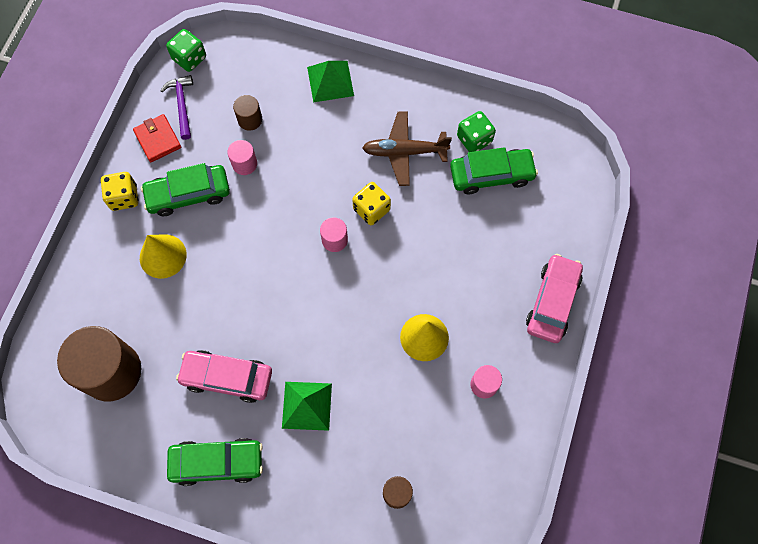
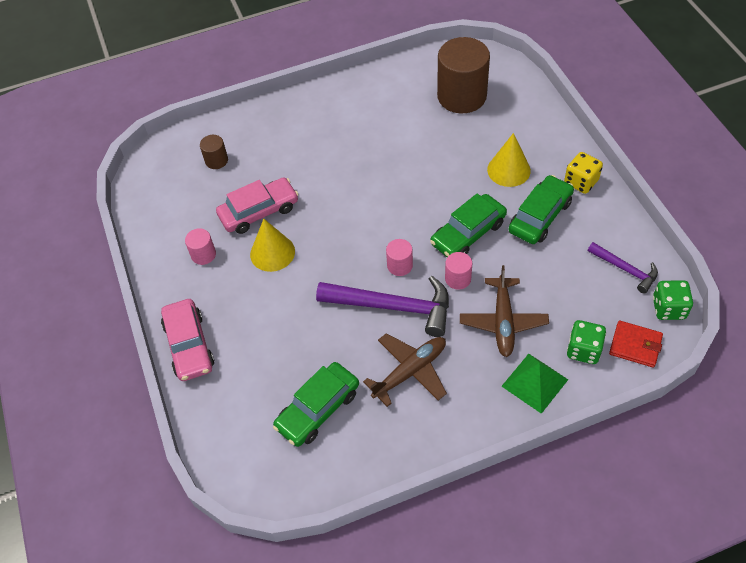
camera: 145 degrees right, 15 degrees down
red wallet [133,114,181,162] -> red wallet moved to [609,321,663,368]
green car [167,438,263,486] -> green car moved to [430,193,507,257]
pink car [176,350,272,403] -> pink car moved to [216,177,299,234]
pink cylinder [227,140,257,175] -> pink cylinder moved to [445,252,472,290]
brown cylinder [233,95,262,131] -> none
green pyramid [282,382,332,431] -> none
yellow dice [352,182,391,225] -> purple hammer [316,276,449,337]
green dice [457,111,496,152] -> green dice moved to [567,320,606,364]
none -> brown plane [460,265,549,357]

